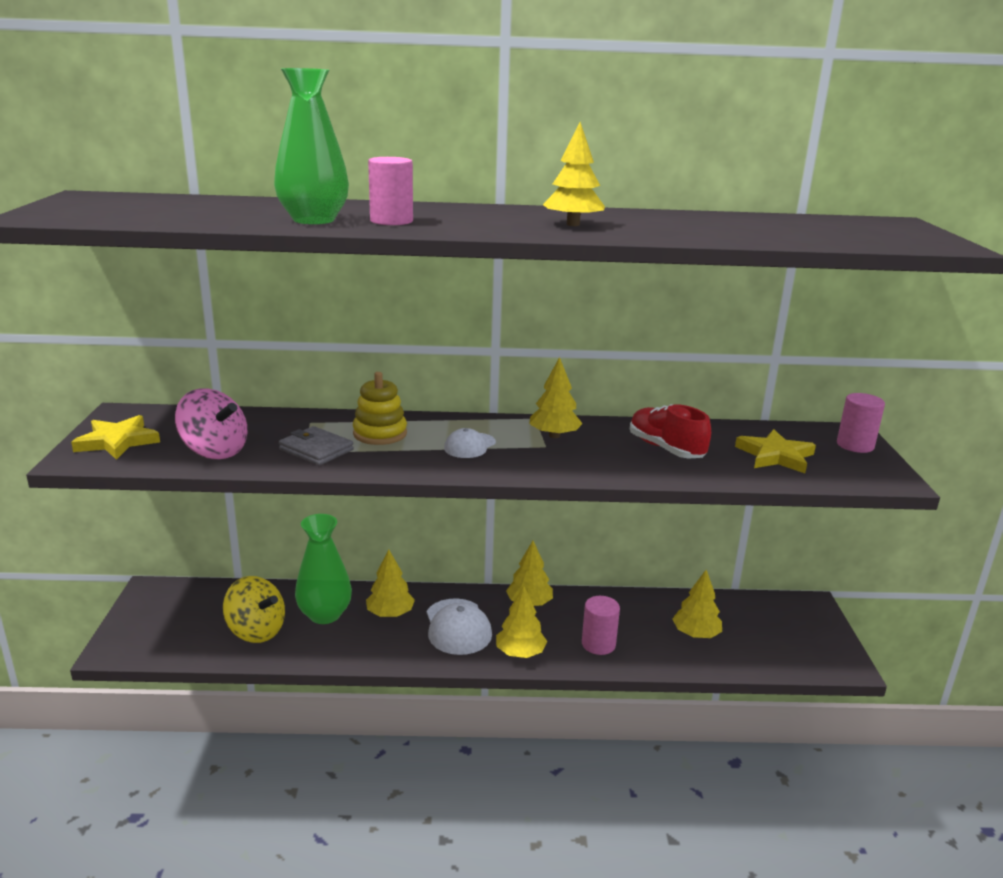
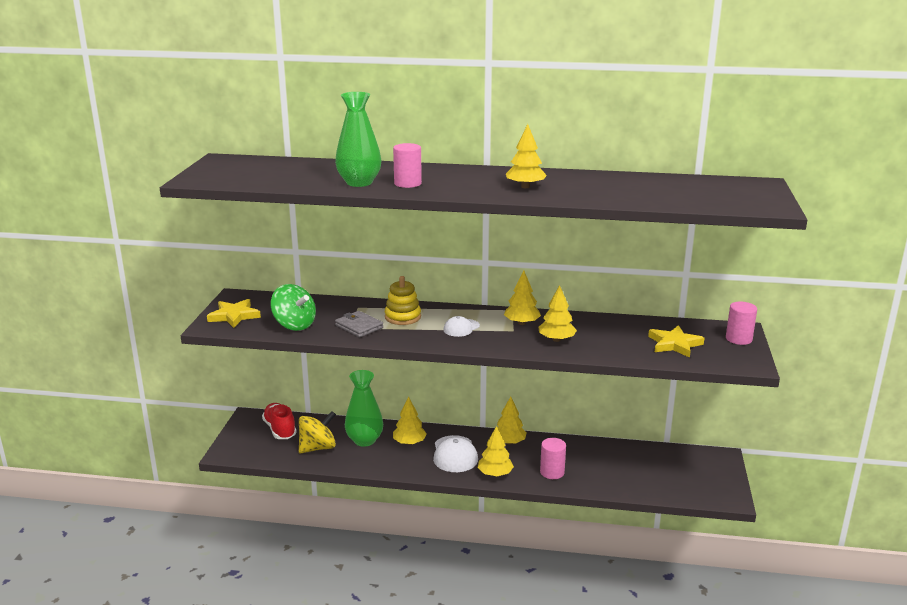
camera: 10 degrees right, 0 degrees up
pink spinning top [175,389,247,459] -> green spinning top [271,284,316,331]
yellow spinning top [223,576,285,643] -> yellow spinning top turned 75 degrees counterclockwise [299,411,336,453]
red shoe [630,404,711,459] -> red shoe moved to [262,403,297,439]
yellow tree [672,570,722,638] -> yellow tree moved to [538,285,577,342]

